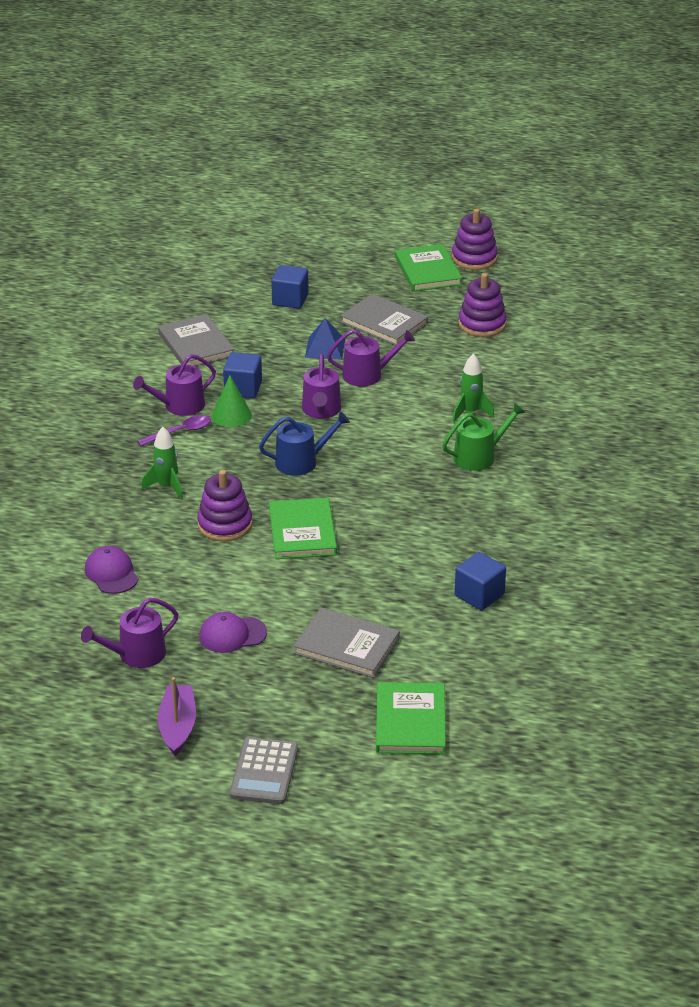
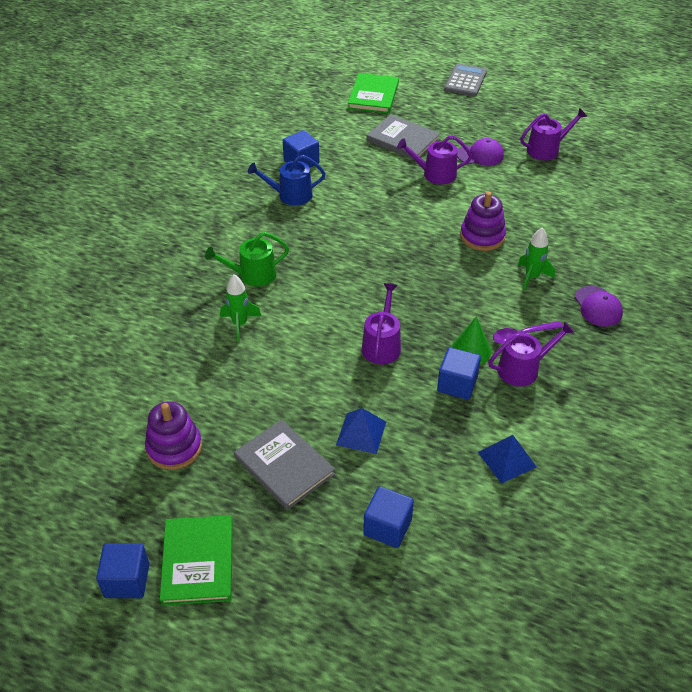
camera: 170 degrees left, 10 degrees up
purple cap [85,546,138,594] -> purple cap moved to [574,286,623,327]
grey book [158,314,235,366] -> blue pyramid [478,435,537,484]
purple boat [158,677,196,756] -> none
blue watering can [259,411,350,476] -> blue watering can moved to [248,155,326,205]
green book [269,498,337,559] -> none
purple watering can [327,330,415,386] -> purple watering can moved to [397,135,472,185]
purple stacking toy [452,208,498,270] -> blue cube [96,543,149,598]

